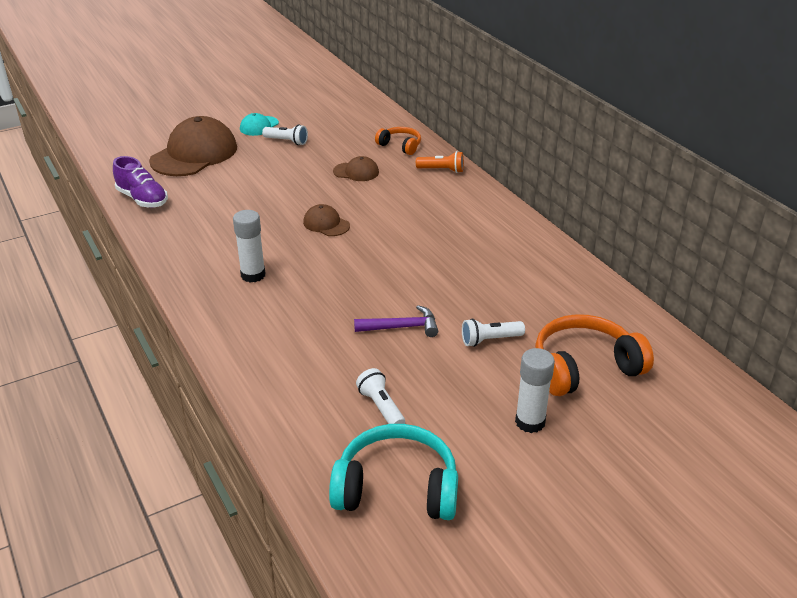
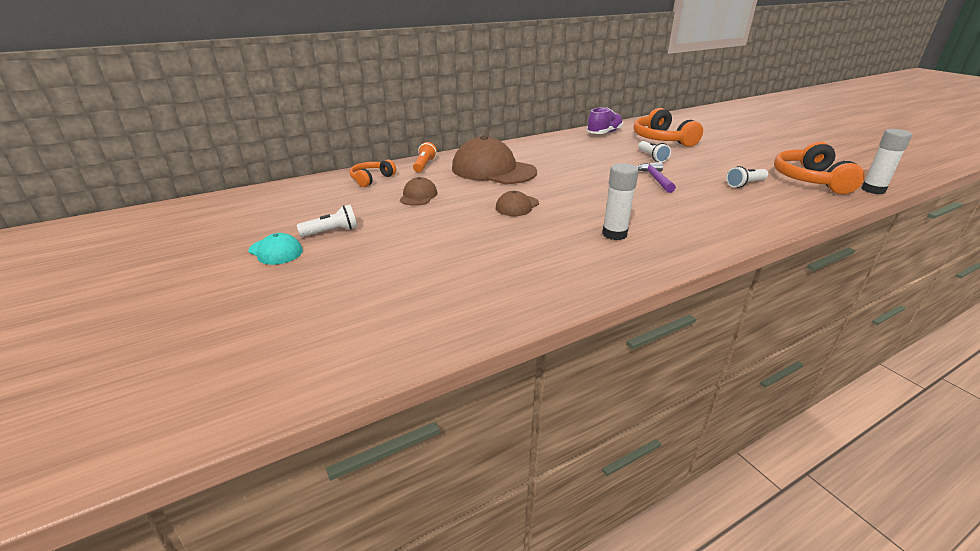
camera: 90 degrees left, 5 degrees down
purple shoe [113,156,168,208] -> purple shoe moved to [587,107,623,134]
brown cap [149,116,237,176] -> brown cap moved to [452,135,537,184]
white flashlight [262,125,308,145] -> white flashlight turned 45 degrees clockwise [297,205,357,237]
turquoise headphones [329,424,458,520] -> orange headphones [774,142,865,194]
white glue stick [515,348,555,433] -> white glue stick moved to [861,129,912,194]

